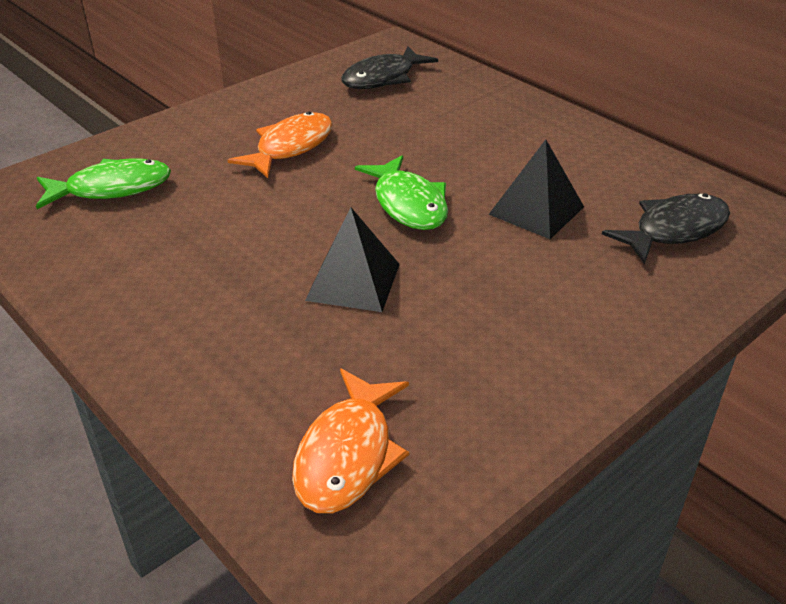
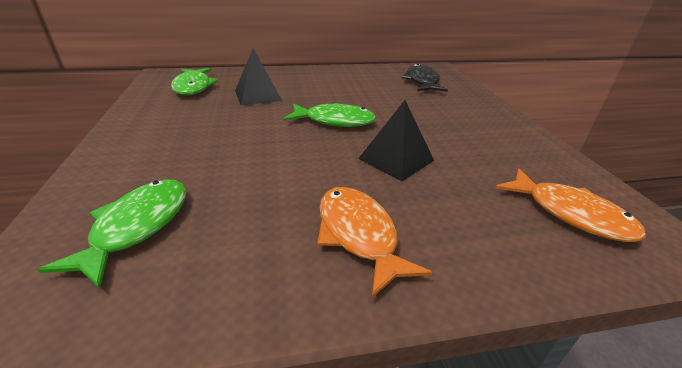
camera: 60 degrees left, 5 degrees down
orange fish [227,111,333,178] -> orange fish moved to [318,187,432,298]
black fish [341,46,438,89] -> green fish [171,68,218,95]
black pyramid [488,139,584,239] -> black pyramid moved to [235,48,282,105]

